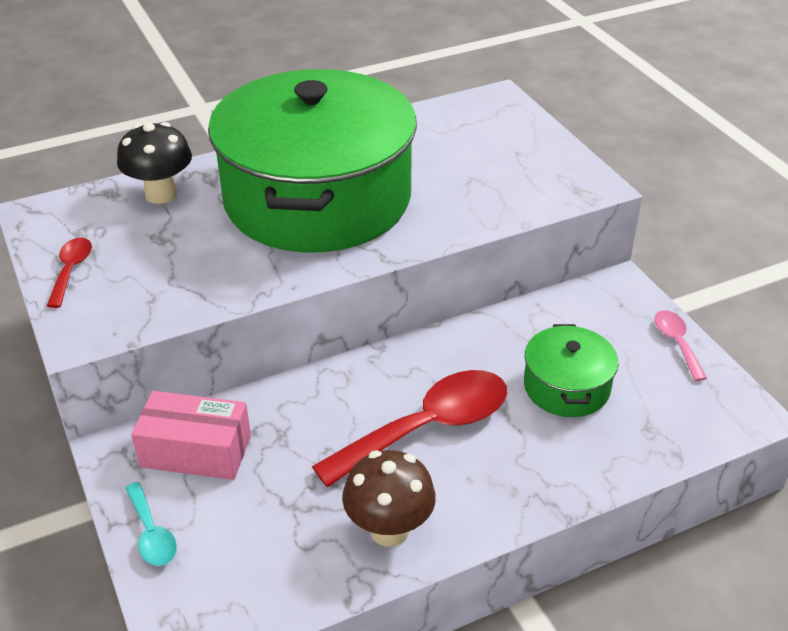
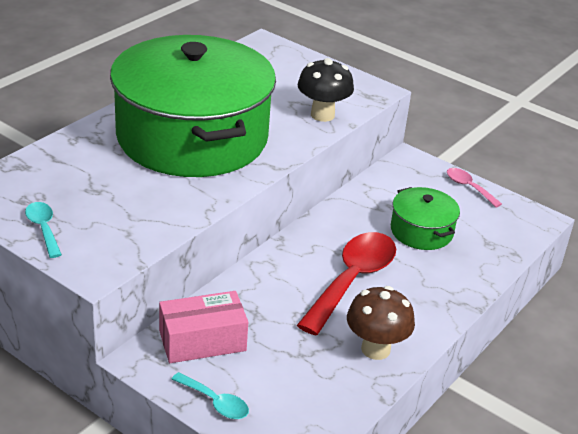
camera: 30 degrees left, 5 degrees down
red spoon [47,238,92,308] -> turquoise spoon [25,202,62,258]
black mushroom [117,122,192,204] -> black mushroom moved to [298,58,354,122]

